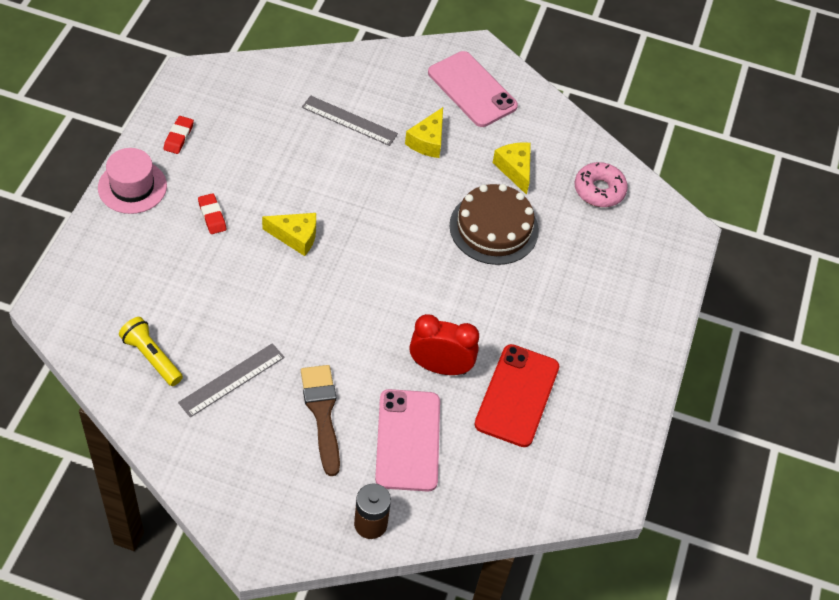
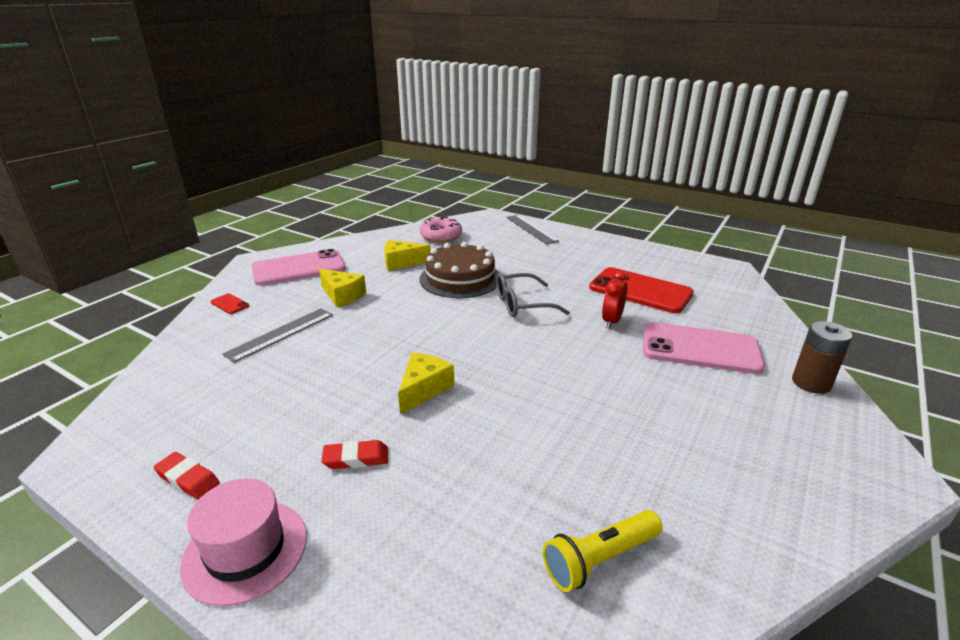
camera: 70 degrees left, 25 degrees down
grey ruler [178,343,285,417] -> grey ruler moved to [506,215,559,244]
brown brush [301,365,340,476] -> none
red clock [410,314,479,375] -> red clock [602,270,629,329], size x0.66
none -> red phone [210,293,249,314]
none -> grey glasses [496,273,570,317]

